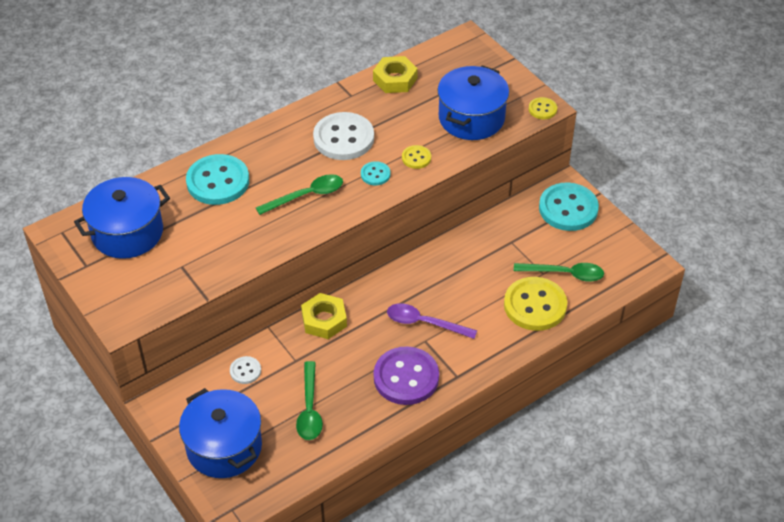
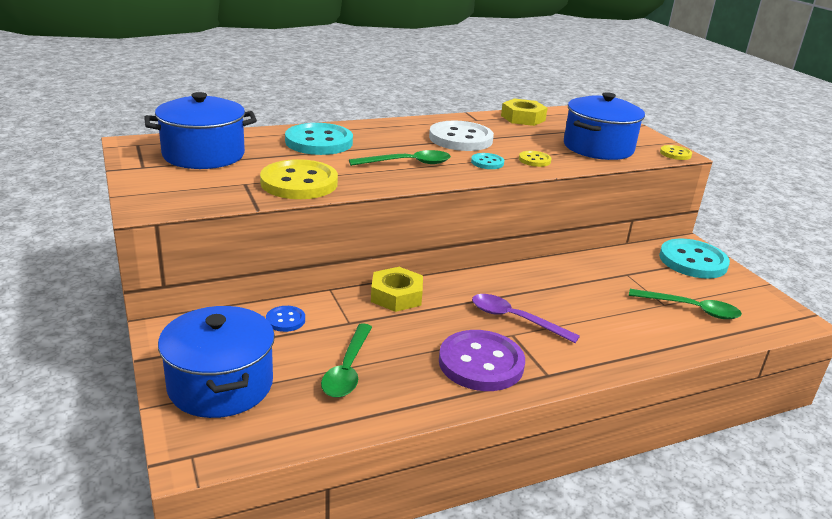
camera: 10 degrees right, 20 degrees down
white button [230,356,261,384] -> blue button [266,306,305,332]
yellow button [504,277,567,331] -> yellow button moved to [260,159,338,199]

